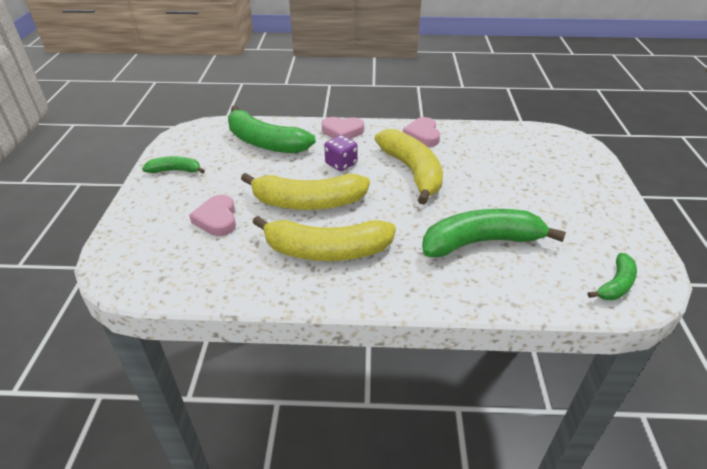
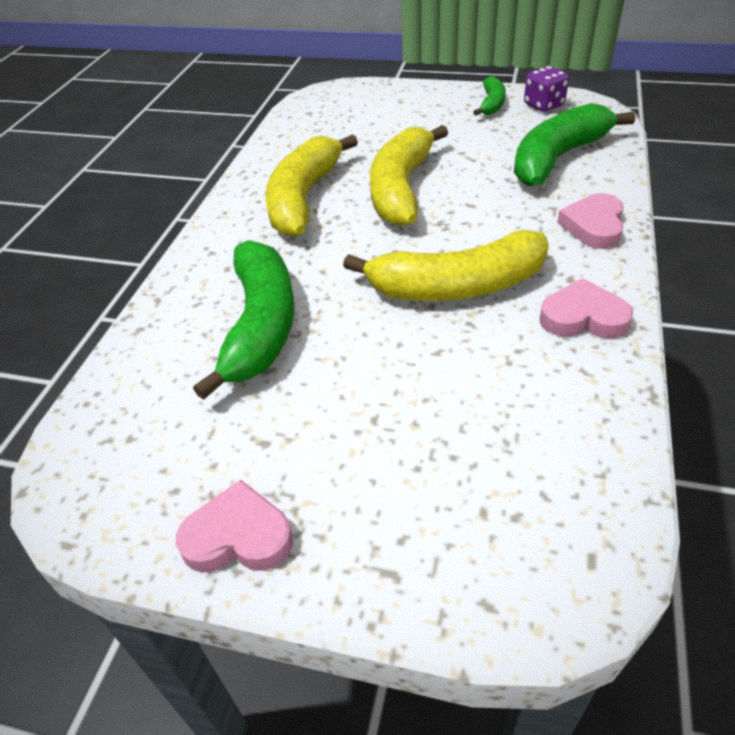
camera: 105 degrees right, 5 degrees up
pink heart [189,195,236,236] -> pink heart moved to [176,480,293,573]
purple dice [324,135,358,171] -> purple dice moved to [524,66,569,112]
green banana [588,253,637,300] -> none

